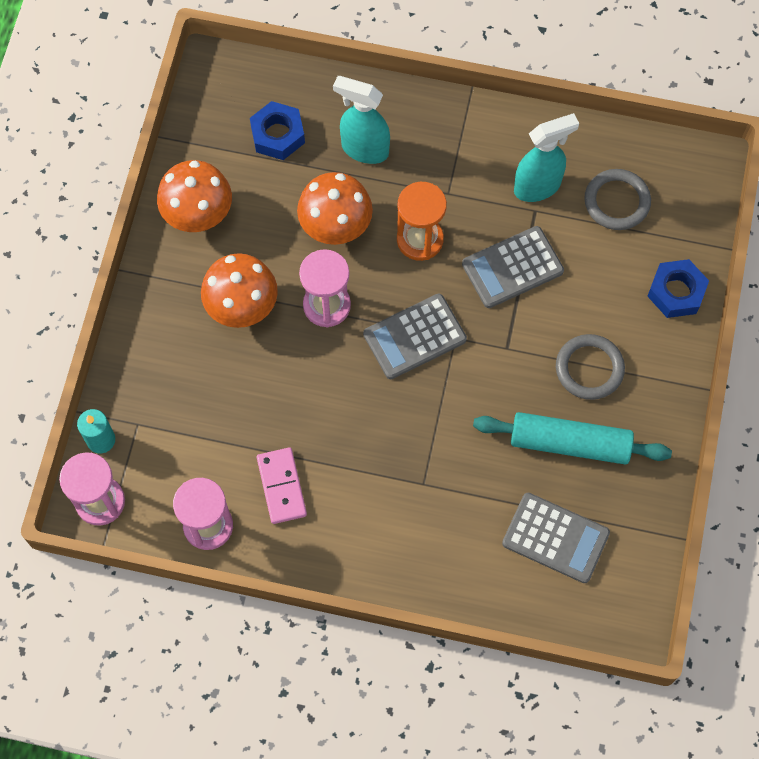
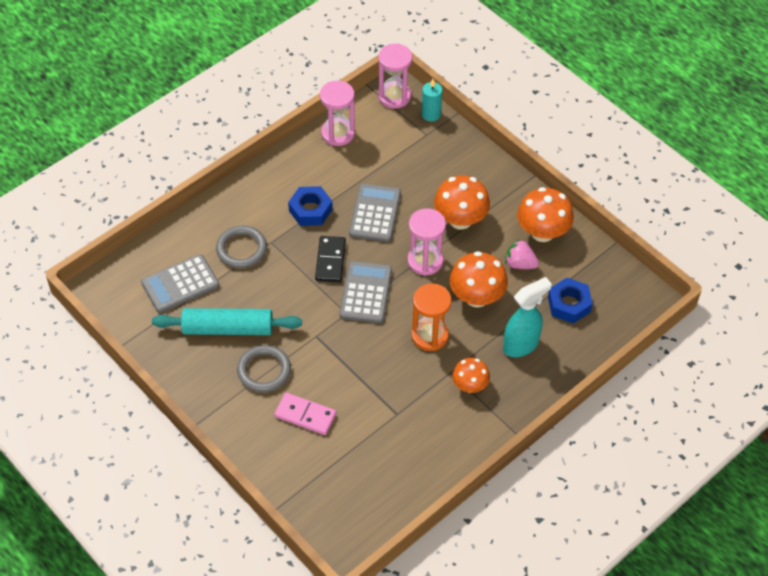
camera: 125 degrees right, 15 degrees down
pink domino [257,447,307,524] -> pink domino moved to [274,393,336,435]
grey calculator [462,226,564,308] -> grey calculator moved to [349,183,401,242]
turquoise rolling pin [473,412,672,465] -> turquoise rolling pin turned 45 degrees clockwise [152,308,302,335]
turquoise spray bottle [514,113,579,202] -> none
grey ring [584,169,651,230] -> grey ring moved to [216,226,267,268]
blue nut [647,259,709,318] -> blue nut moved to [288,186,333,226]
none -> black domino [315,236,346,282]
none -> orange mushroom [452,358,490,393]
none -> pink strawberry [505,239,539,269]

